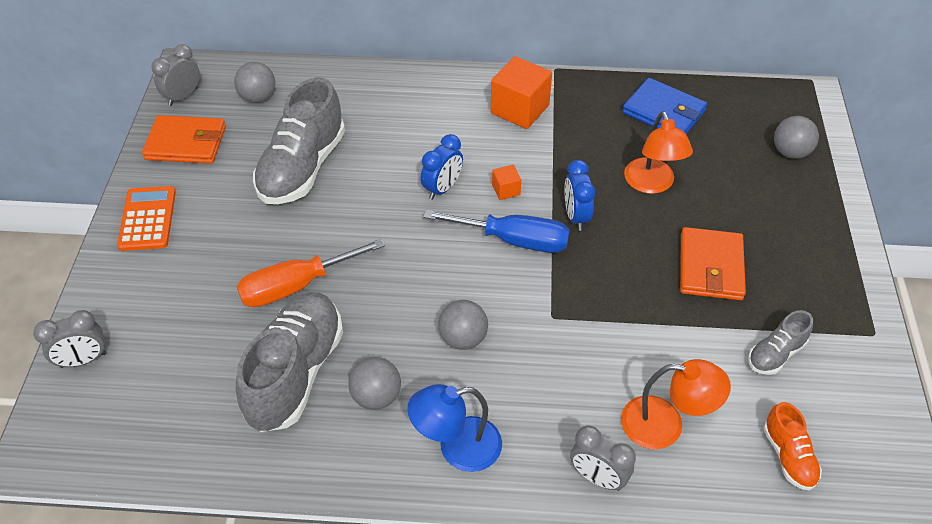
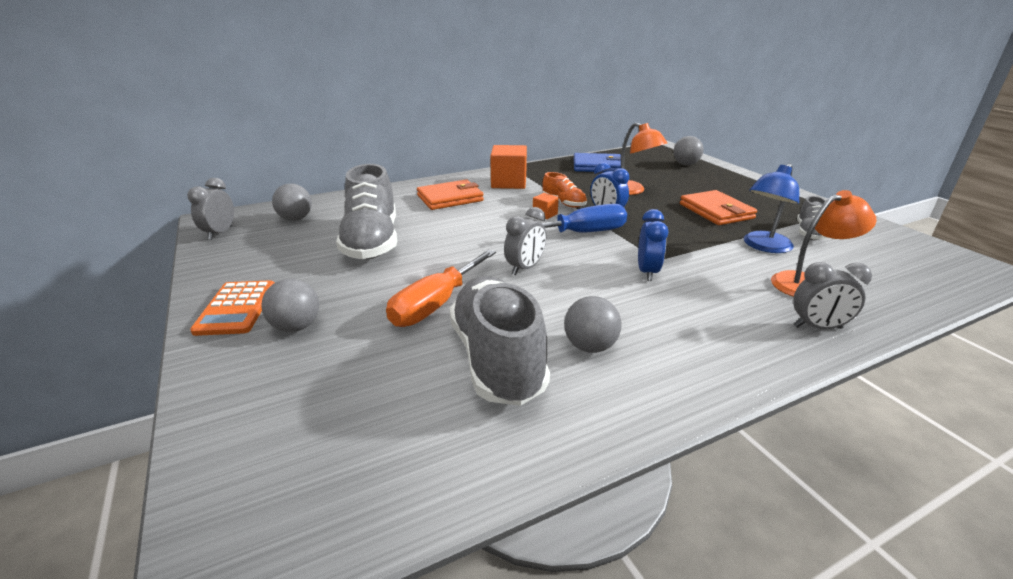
camera: 30 degrees left, 20 degrees down
grey clock [33,310,107,368] -> grey clock moved to [504,207,546,275]
orange calculator [117,186,176,251] -> orange calculator turned 150 degrees counterclockwise [190,280,275,336]
orange wallet [142,115,226,164] -> orange wallet moved to [417,180,484,210]
blue lamp [407,384,502,472] -> blue lamp moved to [744,164,799,253]
blue clock [421,134,463,200] -> blue clock moved to [638,209,668,281]
grey ball [438,300,488,350] -> grey ball moved to [261,279,319,332]
orange shoe [764,402,822,491] -> orange shoe moved to [542,172,587,208]

